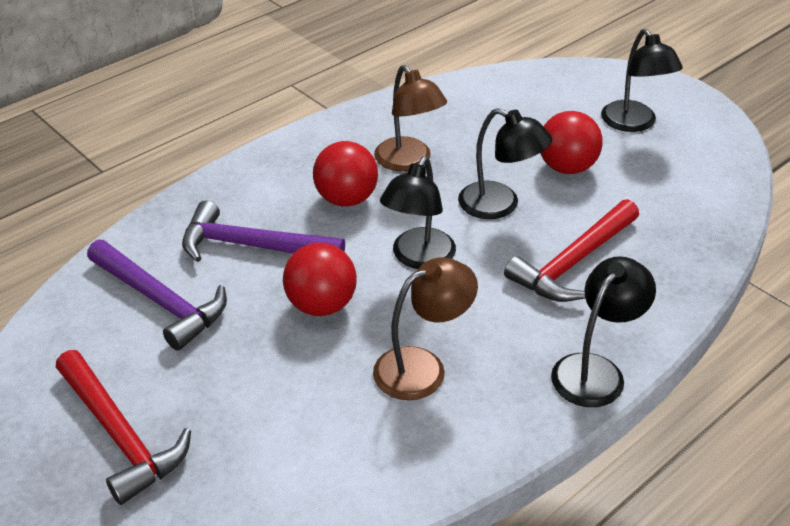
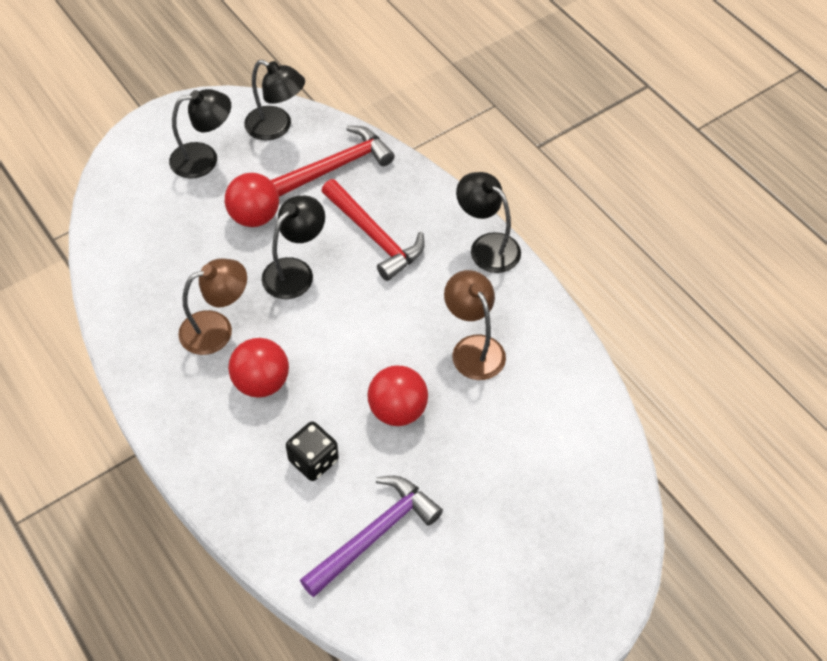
camera: 85 degrees left, 15 degrees up
red hammer [56,350,191,505] -> red hammer moved to [271,126,394,197]
purple hammer [182,201,345,262] -> black dice [286,422,339,481]
black lamp [380,156,456,269] -> black lamp moved to [244,60,305,141]

